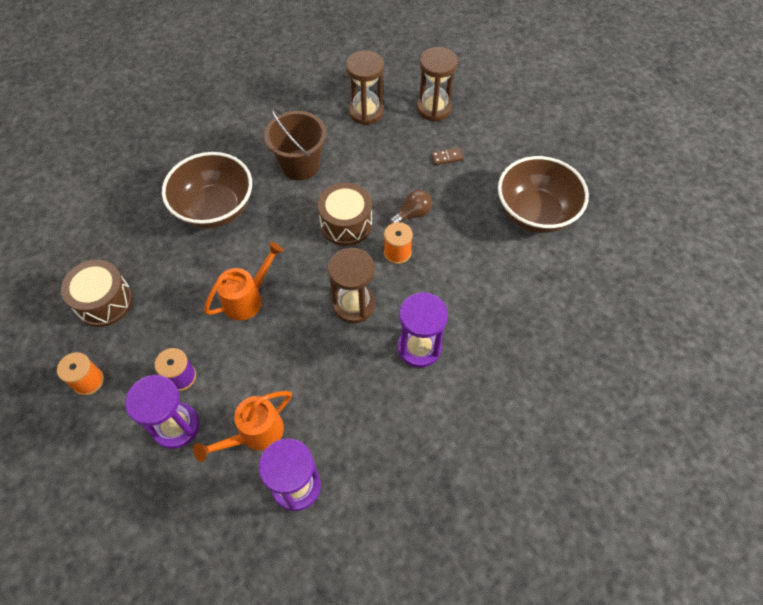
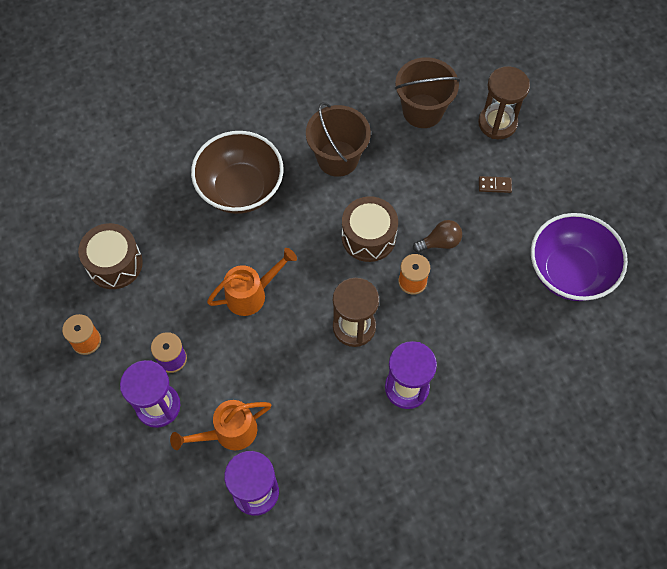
camera: 15 degrees right, 5 degrees up
brown hourglass [346,51,384,125] -> brown bucket [395,57,460,128]
brown bowl [498,156,589,233] -> purple bowl [531,213,628,301]

